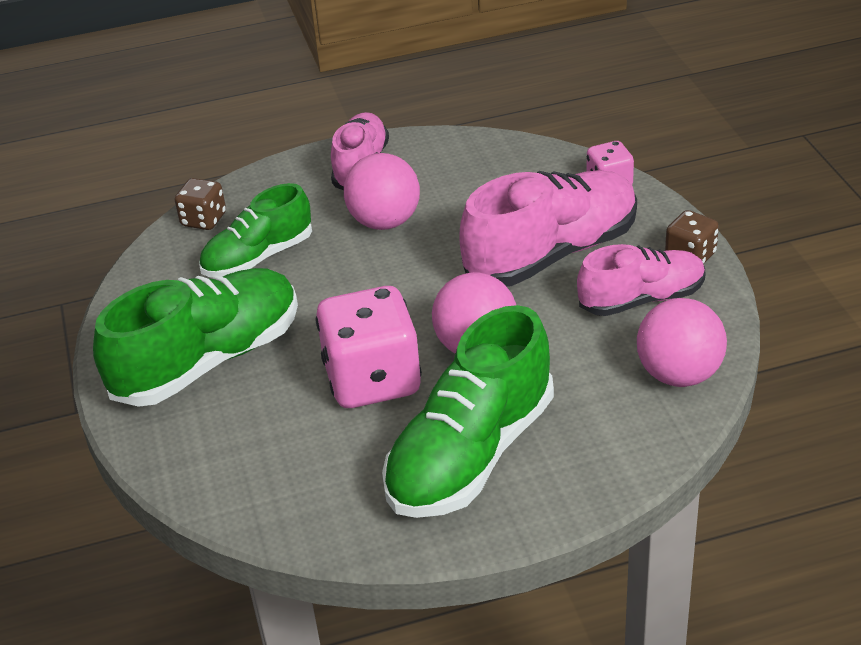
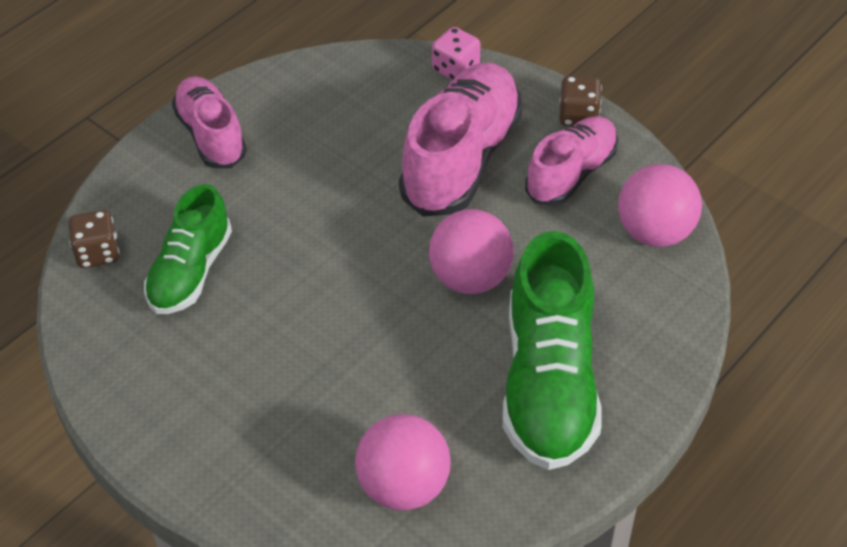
camera: 35 degrees left, 10 degrees up
green shoe [93,268,298,407] -> none
pink dice [315,286,422,408] -> none
pink ball [344,153,420,230] -> pink ball moved to [355,414,451,510]

